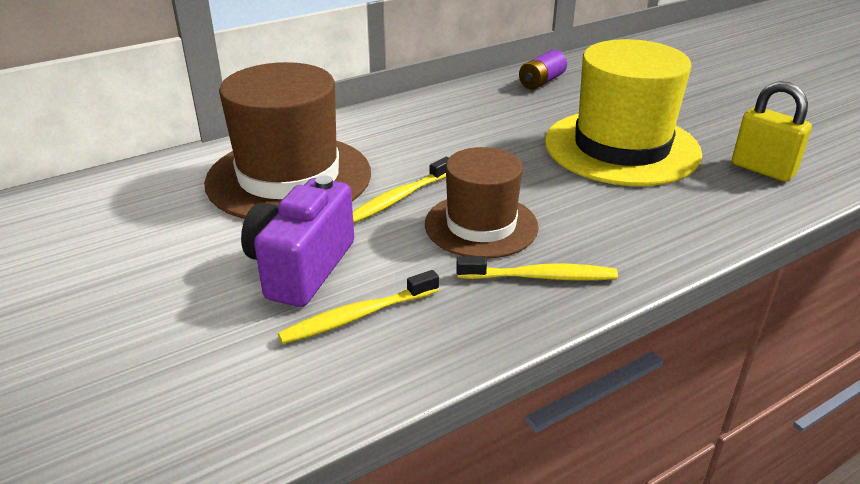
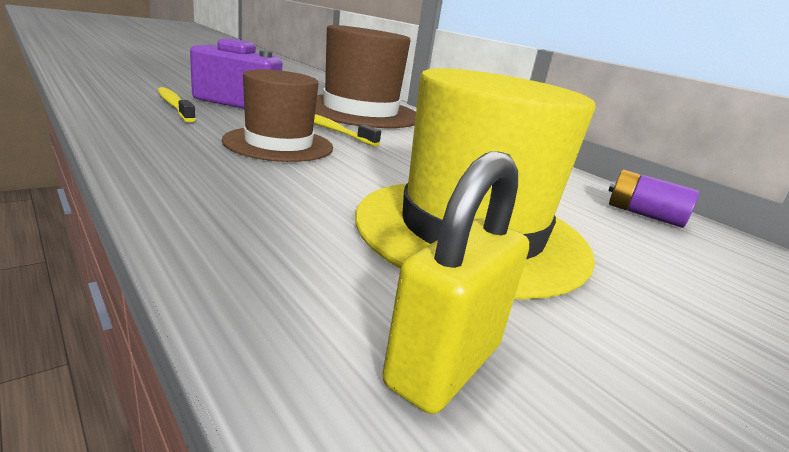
camera: 80 degrees right, 10 degrees down
yellow toothbrush [456,256,618,280] -> none

